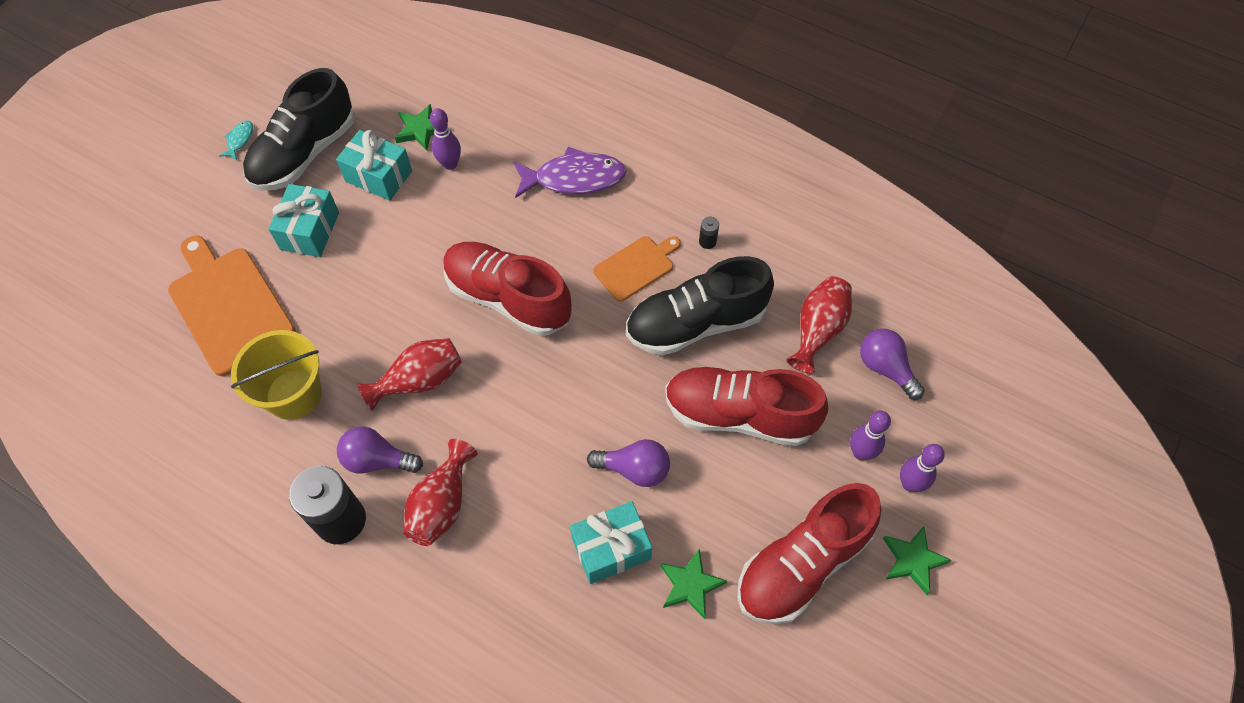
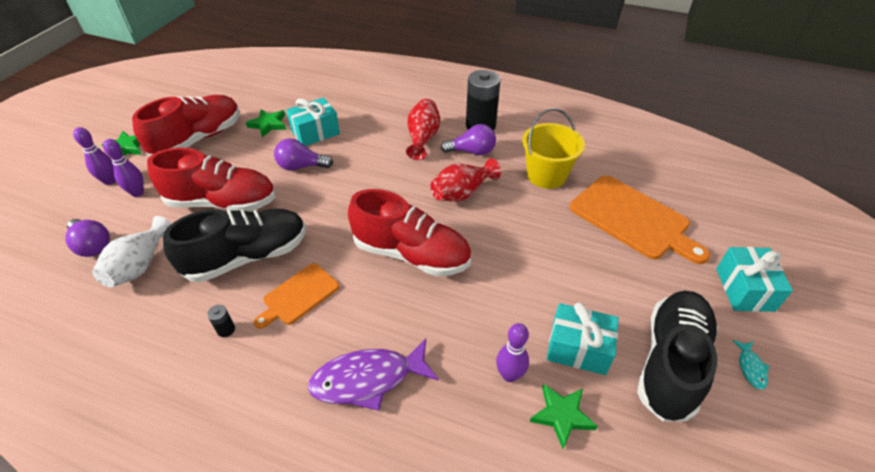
camera: 170 degrees right, 15 degrees down
turquoise gift [268,184,339,257] -> turquoise gift moved to [716,247,793,312]
red vase [786,276,852,374] -> white vase [92,216,171,287]

